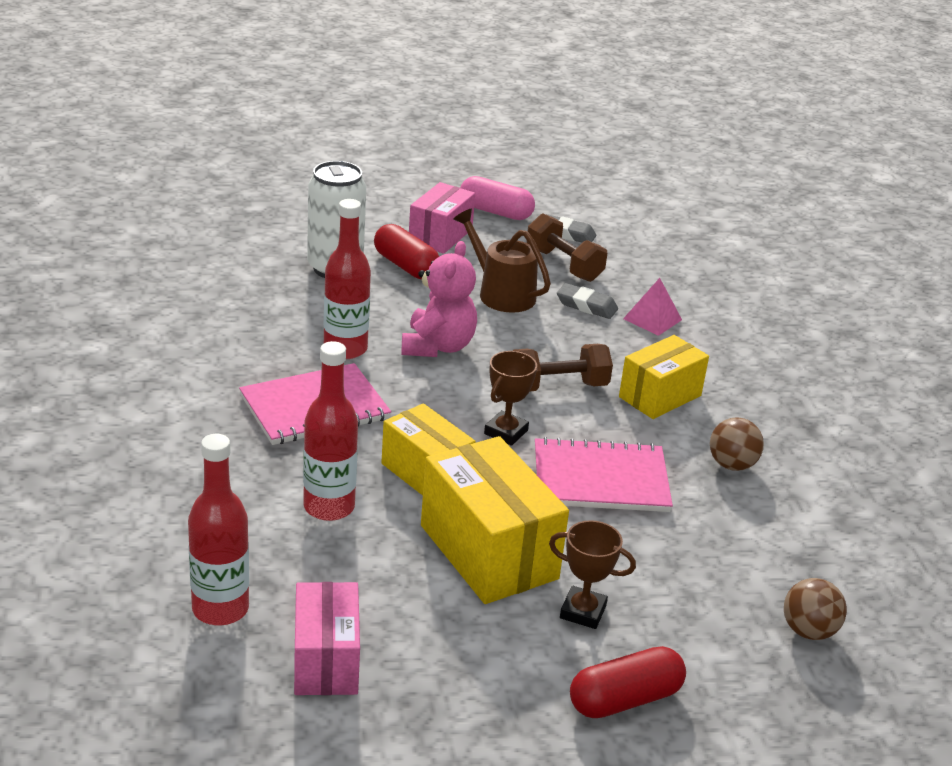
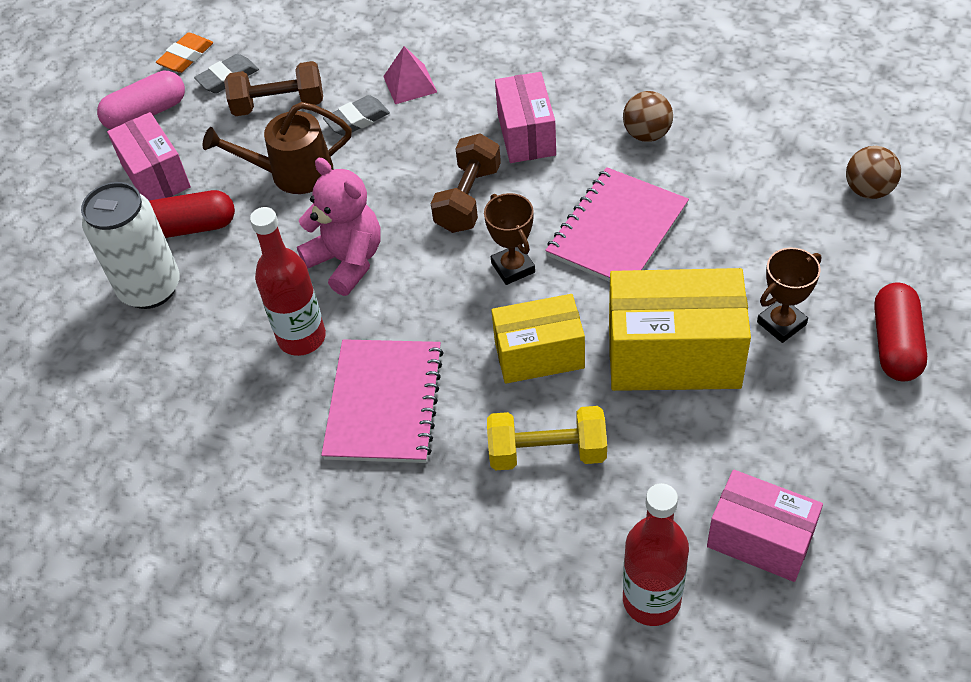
camera: 50 degrees left, 20 degrees up
red bottle [303,341,358,521] -> yellow dumbbell [487,406,607,470]
yellow box [619,335,709,419] -> pink box [495,72,556,163]
none -> orange eraser [156,33,213,73]

